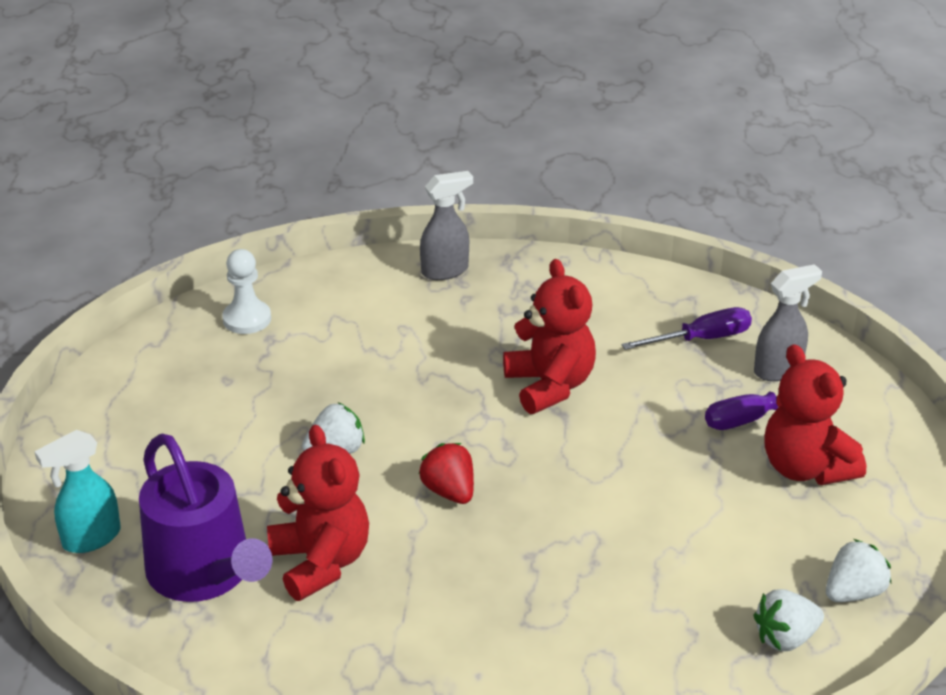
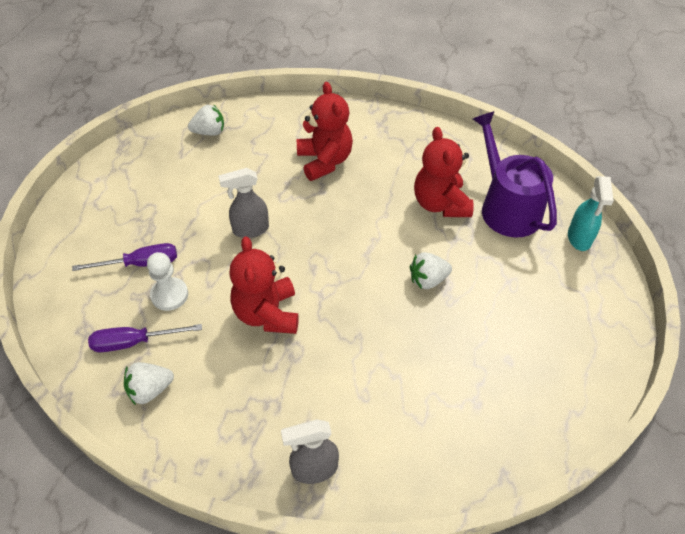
camera: 170 degrees left, 15 degrees up
turquoise spray bottle [34,430,121,553] -> turquoise spray bottle turned 120 degrees clockwise [568,176,614,251]
white pawn [222,249,271,334] -> white pawn moved to [147,252,188,311]
red strawberry [419,443,474,504] -> none
grey spray bottle [754,264,822,381] -> grey spray bottle moved to [219,168,269,238]
red teddy bear [764,344,866,485] -> red teddy bear moved to [297,82,353,181]
white strawberry [826,539,891,602] -> white strawberry moved to [124,362,174,405]

